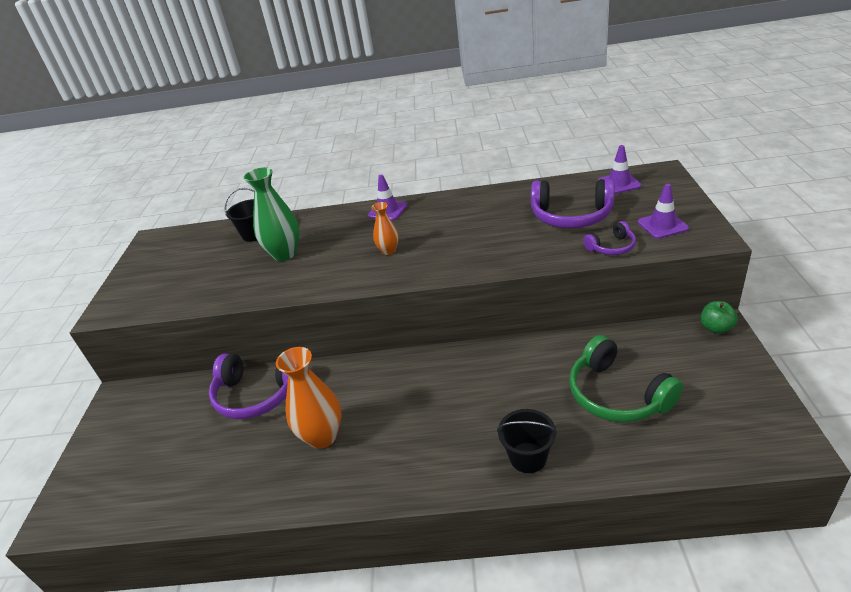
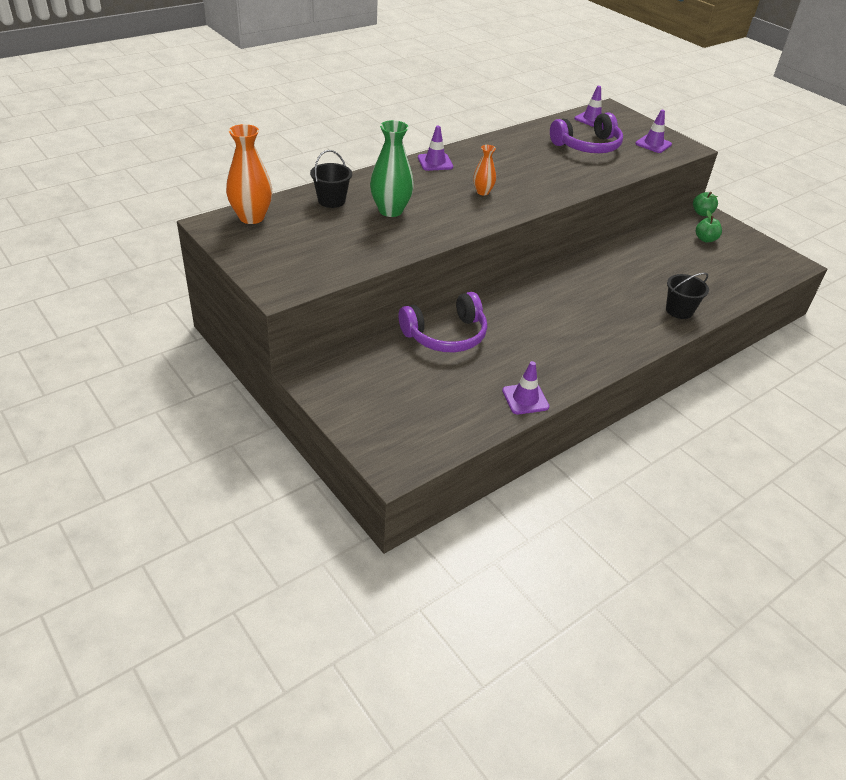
camera: 45 degrees left, 5 degrees up
orange vase [276,347,342,449] -> orange vase moved to [226,124,272,224]
green headphones [569,335,683,422] -> none
purple headphones [583,221,636,255] -> none
none -> purple traffic cone [502,361,549,414]
none -> green apple [696,210,722,242]

